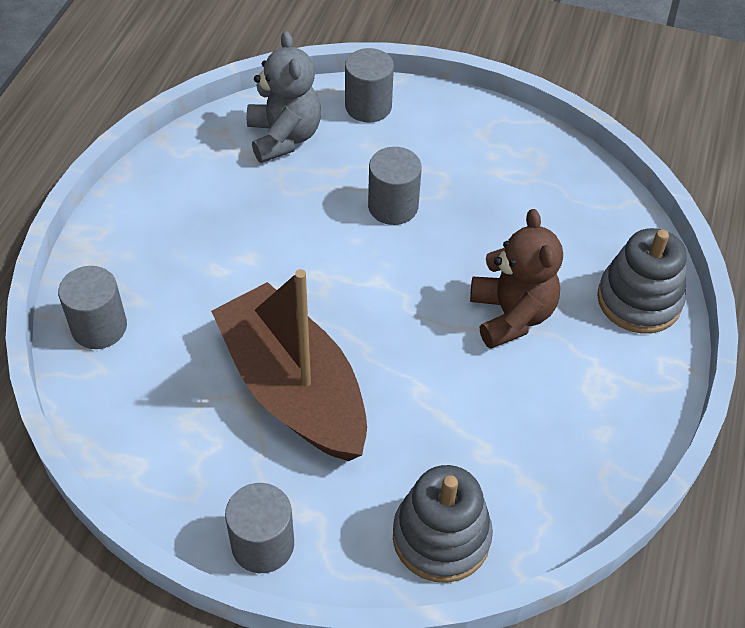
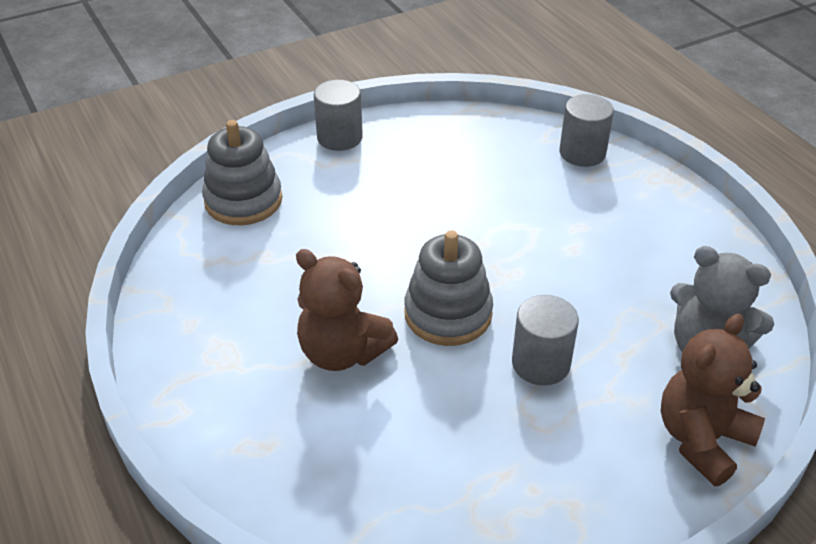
camera: 135 degrees right, 10 degrees down
brown boat [211,269,367,461] -> none
grey cylinder [345,48,394,123] -> brown teddy bear [661,314,765,486]
grey stacking toy [597,228,687,334] -> grey stacking toy moved to [404,230,493,346]

